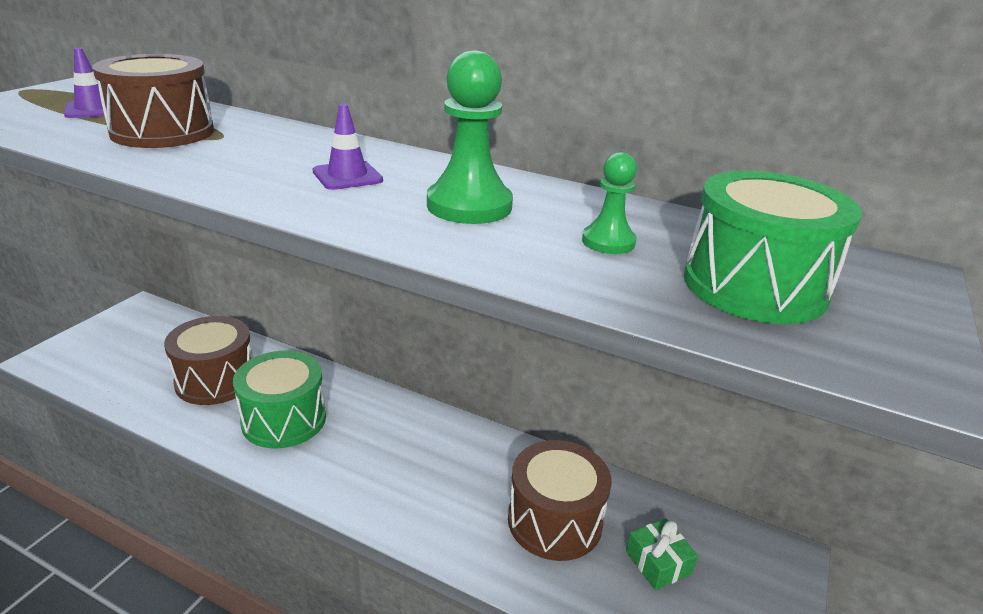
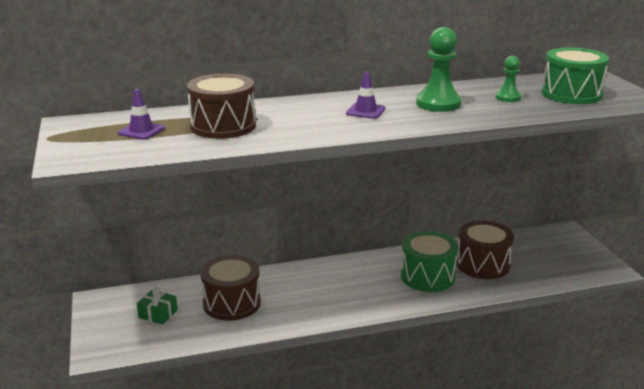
camera: 40 degrees left, 5 degrees down
green drum [233,351,326,448] -> green drum moved to [401,231,458,292]
green gift [626,518,698,590] -> green gift moved to [137,287,178,324]

